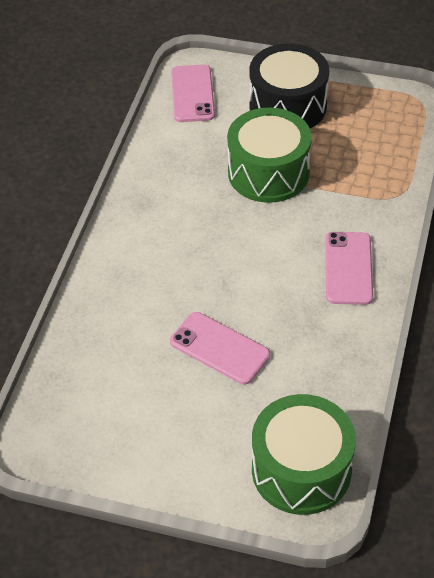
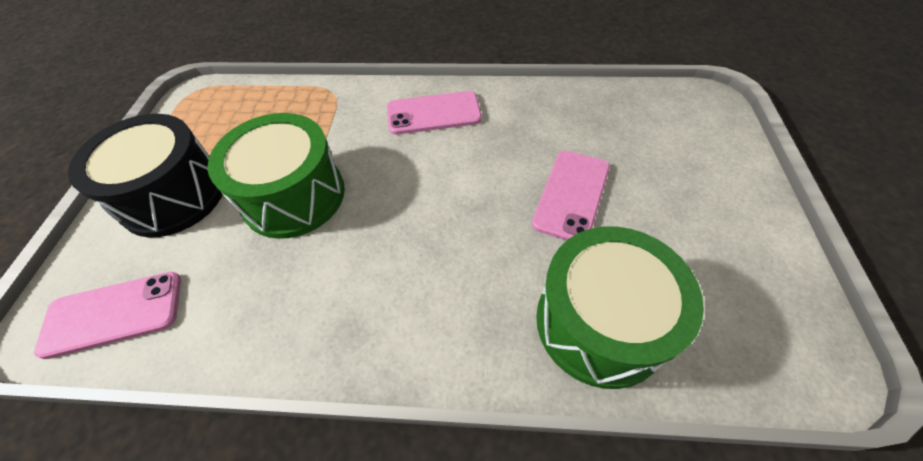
camera: 100 degrees left, 5 degrees up
green drum [252,394,356,515] -> green drum moved to [536,226,704,389]

